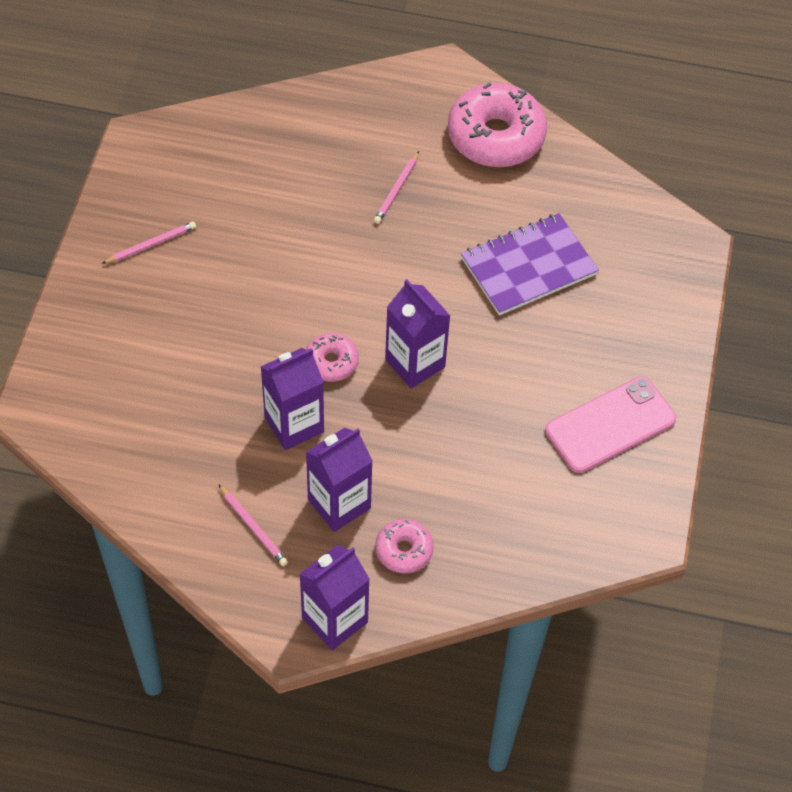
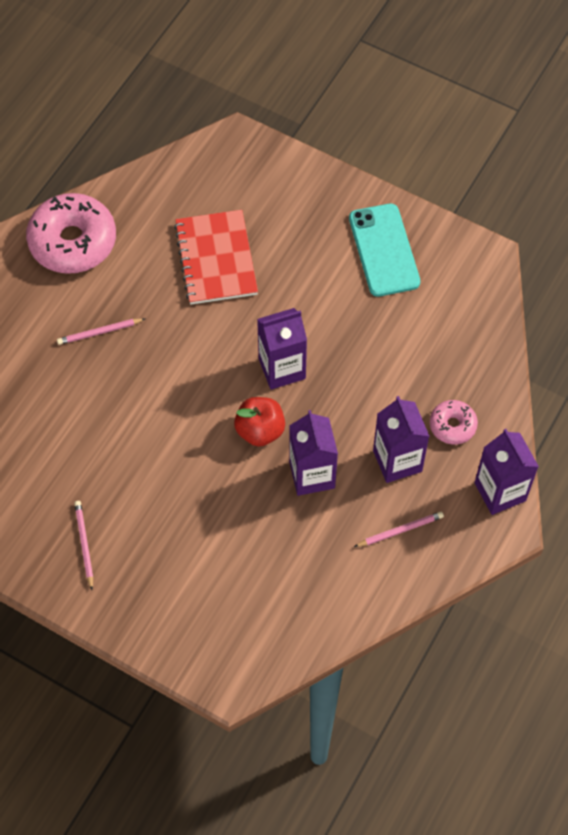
camera: 70 degrees left, 5 degrees up
pink donut [306,333,359,382] -> red apple [234,397,285,447]
pink pencil [374,151,419,224] -> pink pencil turned 120 degrees clockwise [57,318,145,345]
purple notebook [461,213,599,315] -> red notebook [174,210,258,305]
pink phone [545,376,676,473] -> turquoise phone [349,204,420,297]

